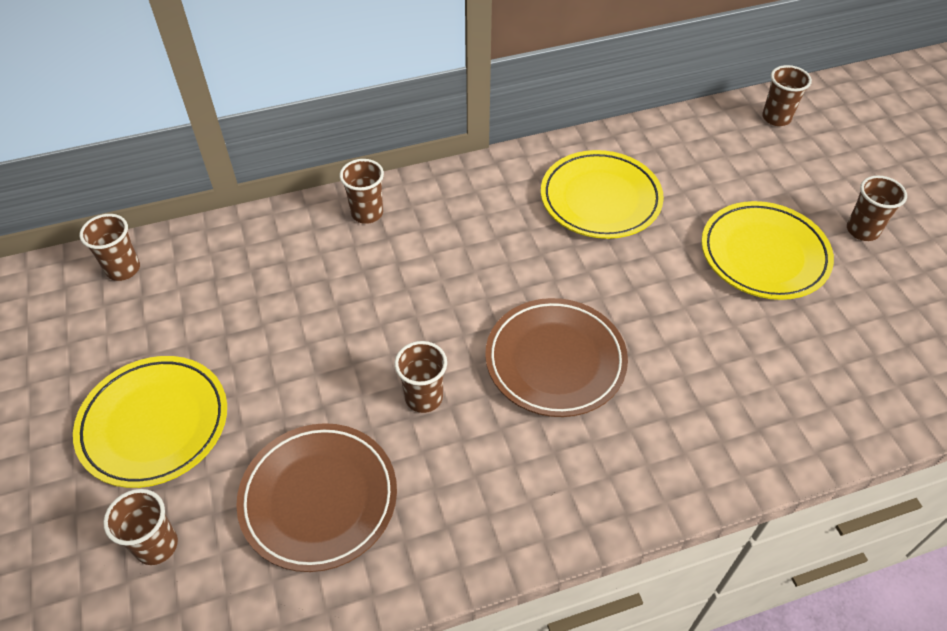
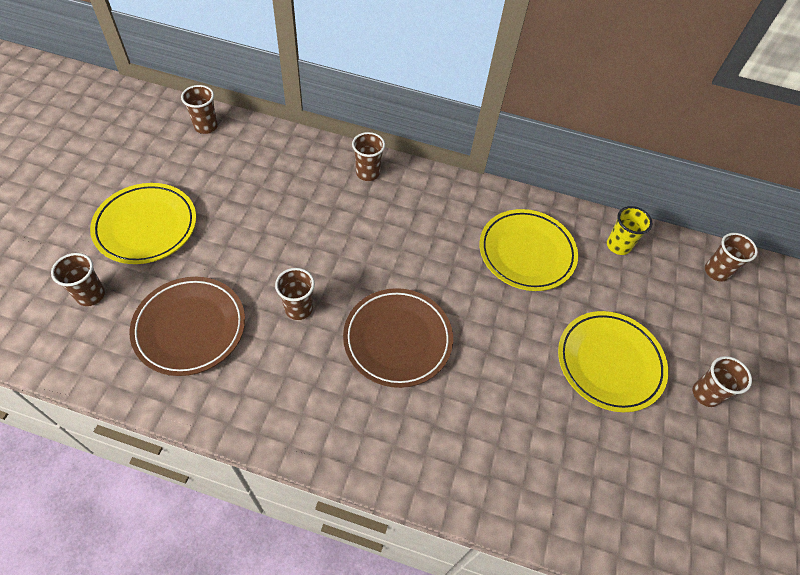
camera: 30 degrees right, 5 degrees up
none -> yellow cup [607,206,652,255]

